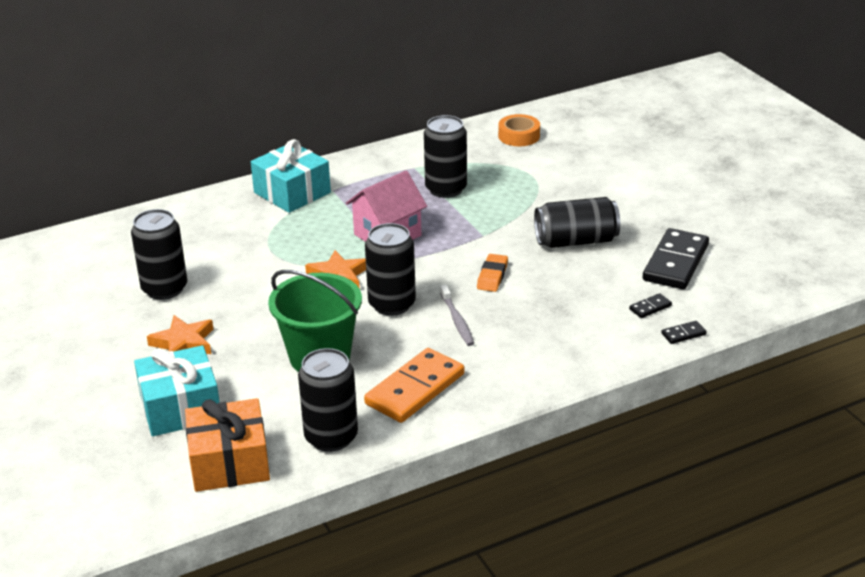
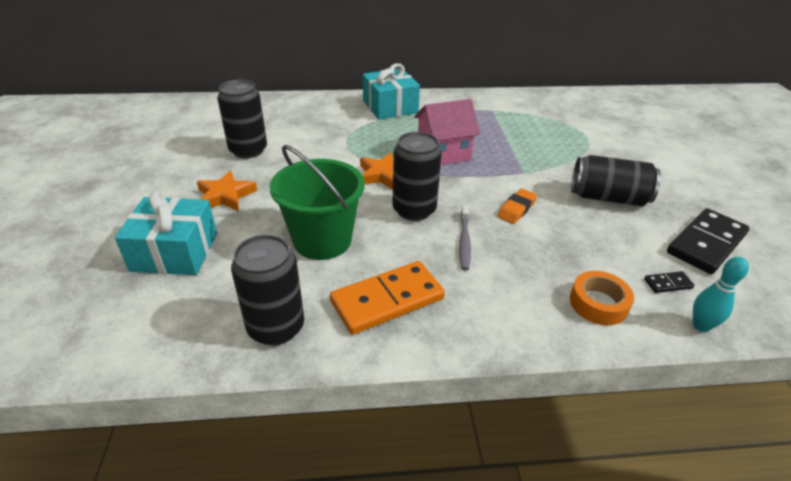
camera: 20 degrees right, 5 degrees up
orange gift [185,398,270,492] -> none
black can [424,115,467,198] -> none
orange tape [498,114,540,146] -> orange tape moved to [570,271,634,325]
black domino [661,321,706,344] -> turquoise bowling pin [693,257,749,332]

